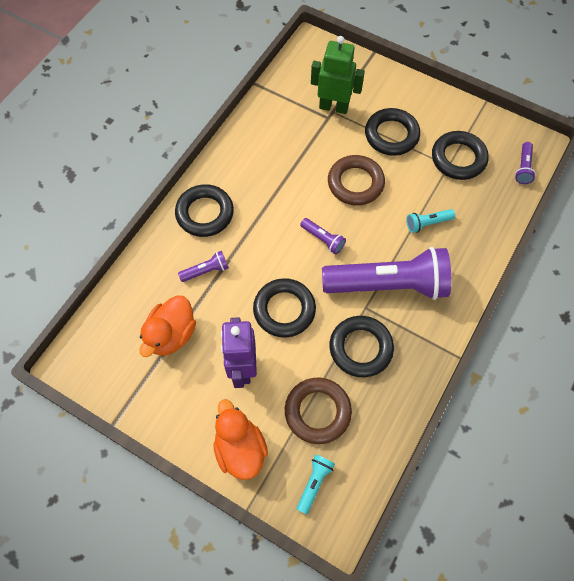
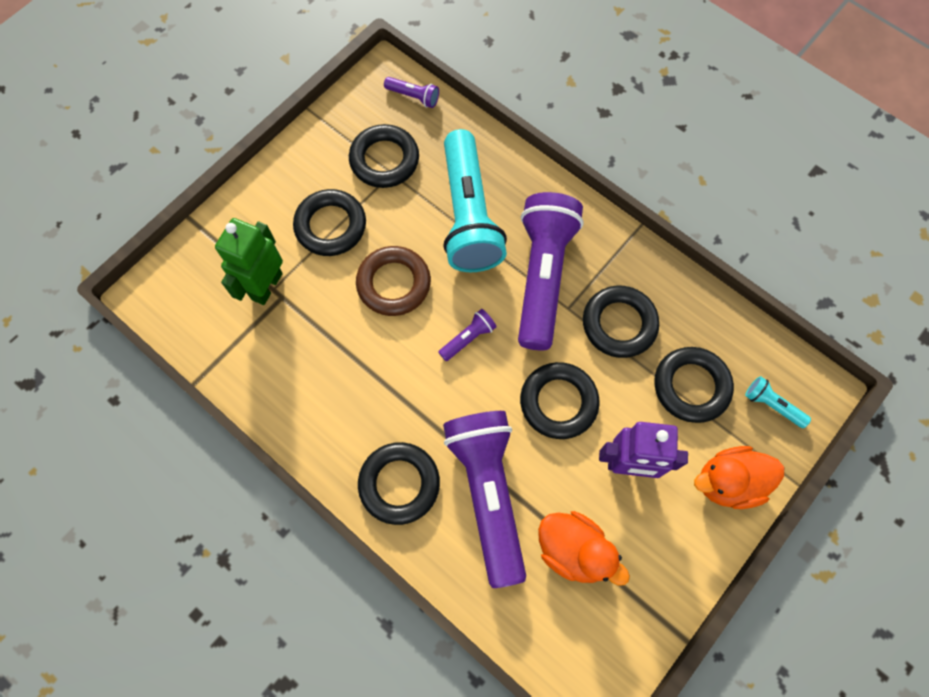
camera: 80 degrees left, 5 degrees up
purple flashlight [178,251,229,282] -> purple flashlight [443,411,526,588], size x2.47
brown ring [285,378,352,444] -> black ring [654,347,734,423]
turquoise flashlight [407,209,455,233] -> turquoise flashlight [443,129,507,272], size x2.47

